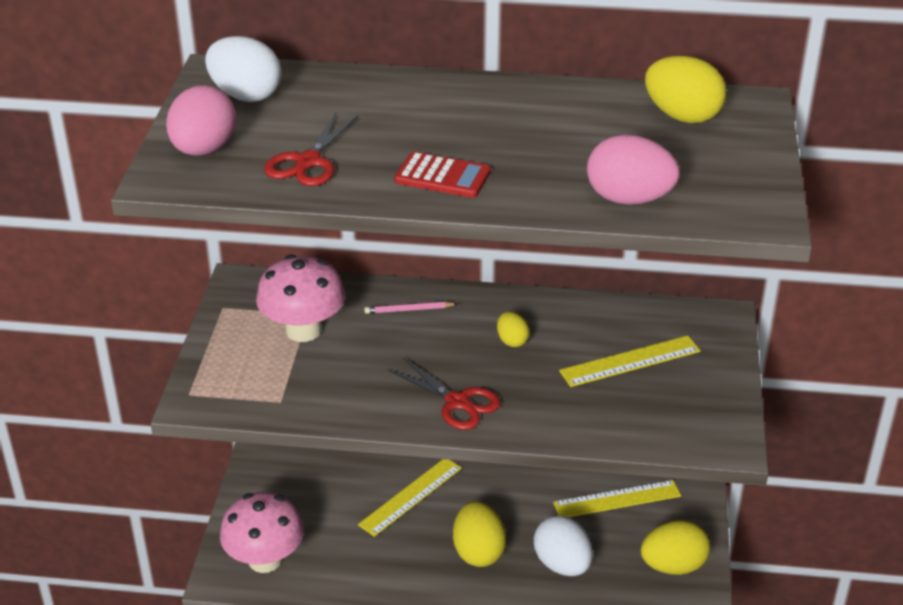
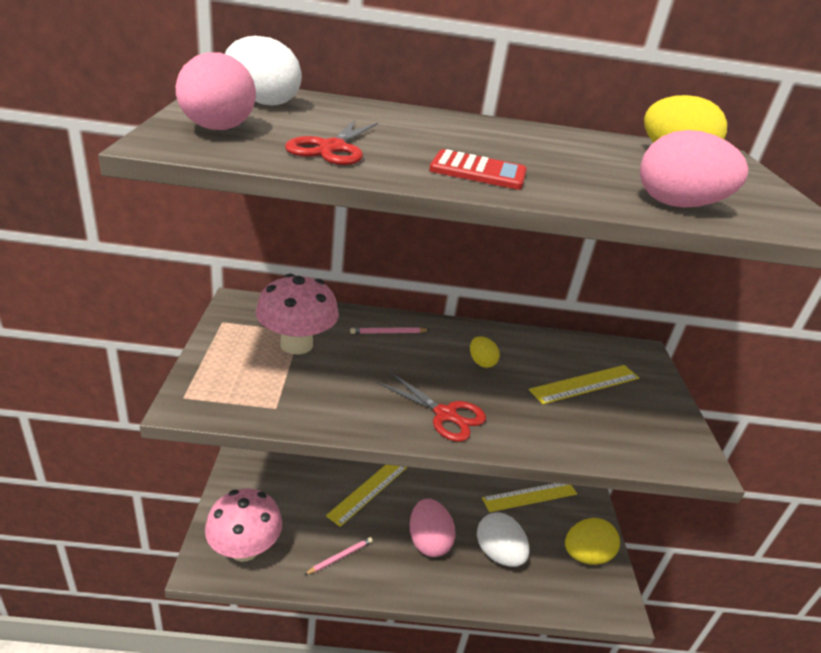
camera: 10 degrees left, 5 degrees down
yellow egg [453,501,506,567] -> pink egg [410,499,456,557]
none -> pink pencil [304,537,373,575]

